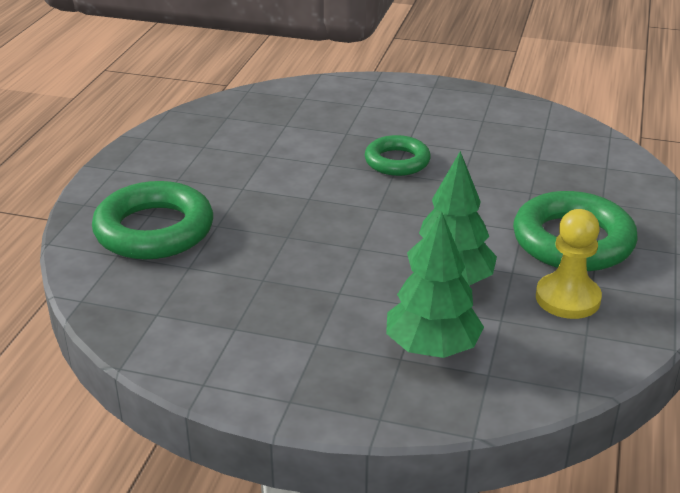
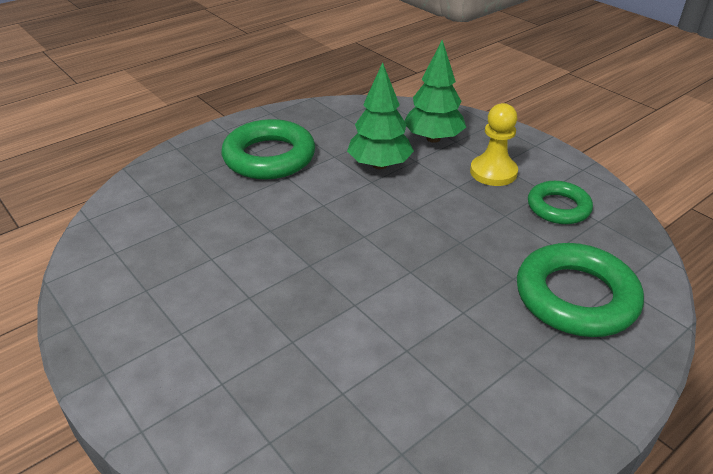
camera: 145 degrees left, 5 degrees up
green ring [365,135,431,176] -> green ring moved to [528,181,593,224]
yellow pawn [536,209,602,319] -> yellow pawn moved to [470,103,518,186]

